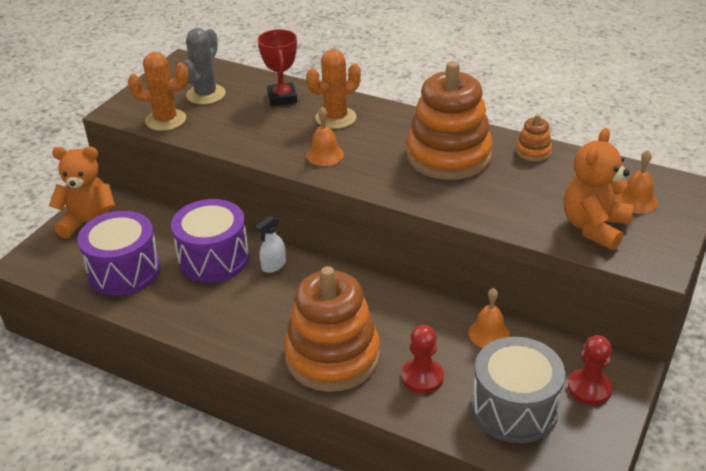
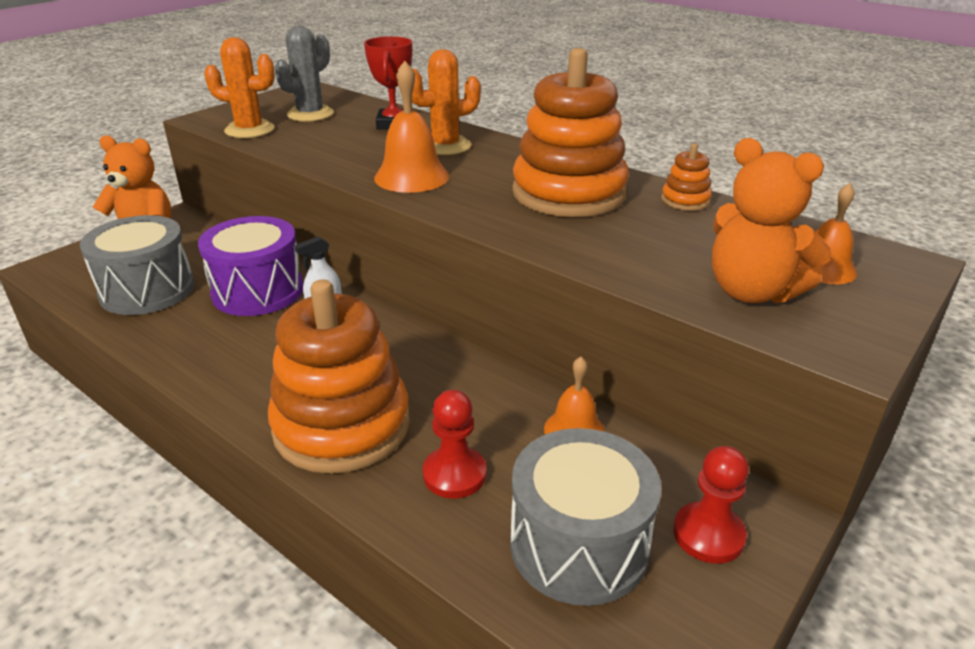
camera: 10 degrees right, 5 degrees down
purple drum [78,211,161,296] -> grey drum [80,215,194,315]
orange bell [307,106,344,166] -> orange bell [374,61,449,193], size x1.55
orange teddy bear [564,128,633,250] -> orange teddy bear turned 90 degrees counterclockwise [712,138,832,303]

